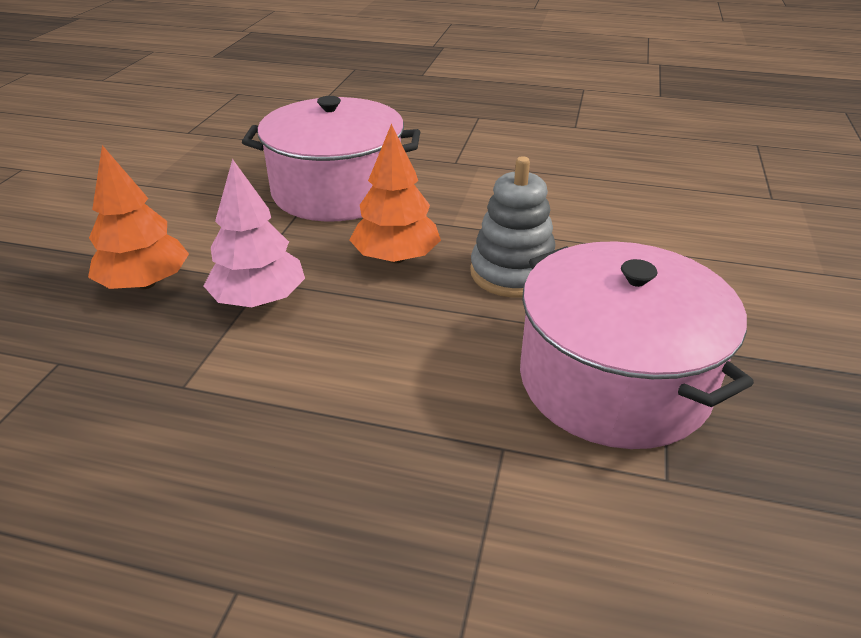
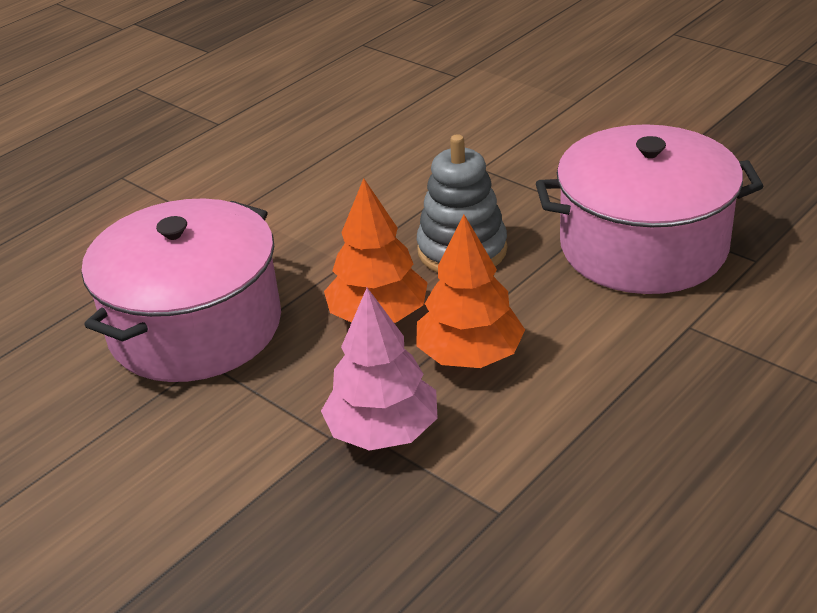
camera: 60 degrees left, 0 degrees up
orange tree [88,145,189,290] -> orange tree moved to [416,215,525,368]

